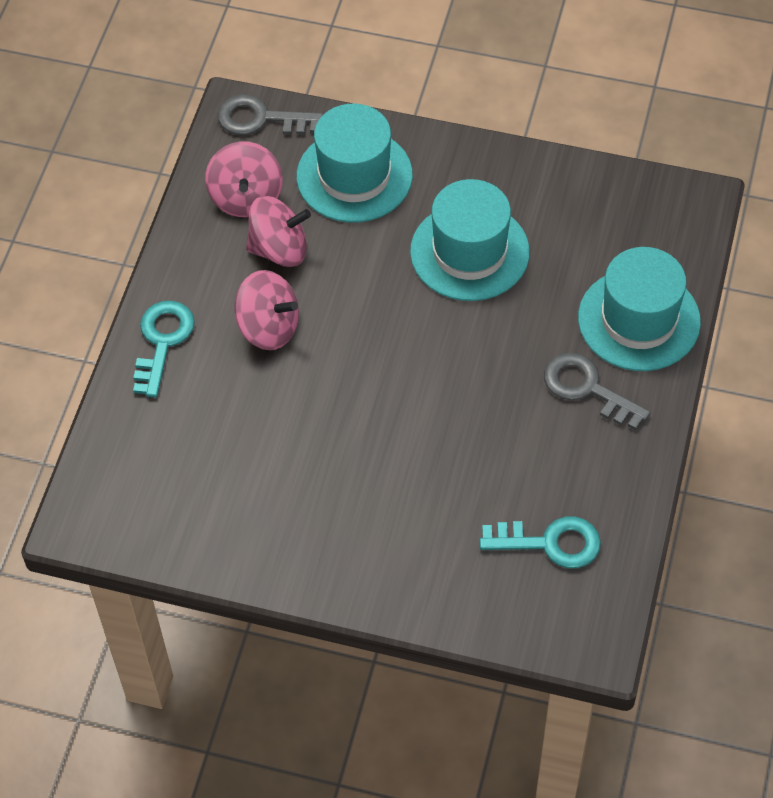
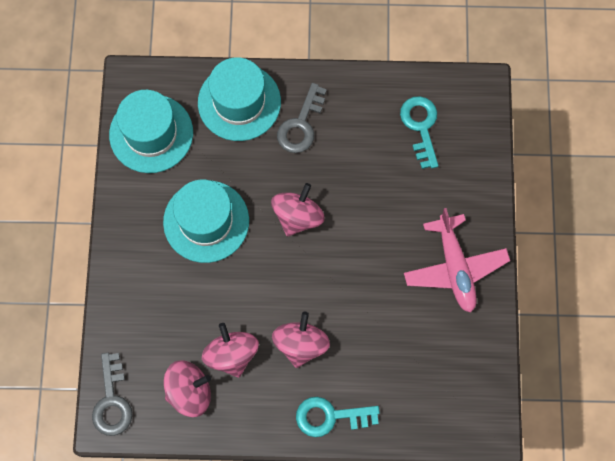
camera: 105 degrees left, 15 degrees up
turquoise hat [296,104,413,223] -> turquoise hat moved to [109,90,193,173]
none -> pink spinning top [271,183,325,236]
none -> pink plane [404,208,510,313]

